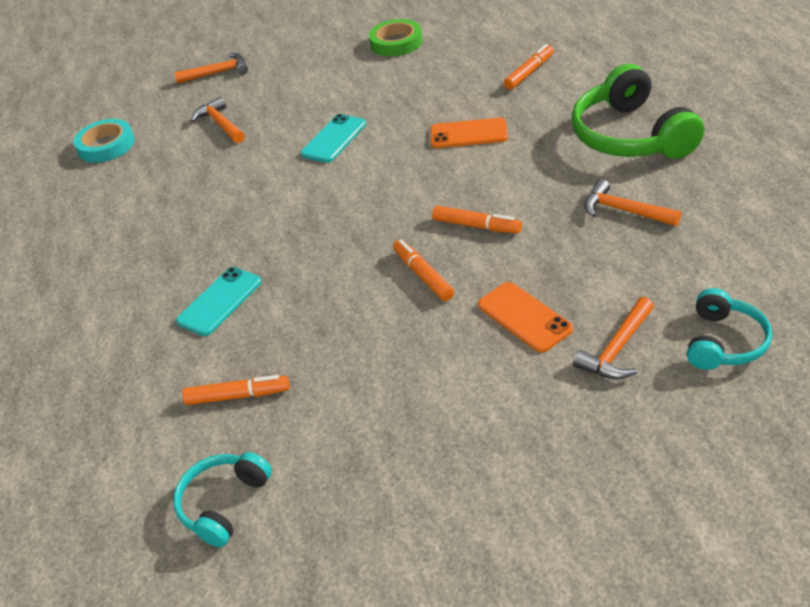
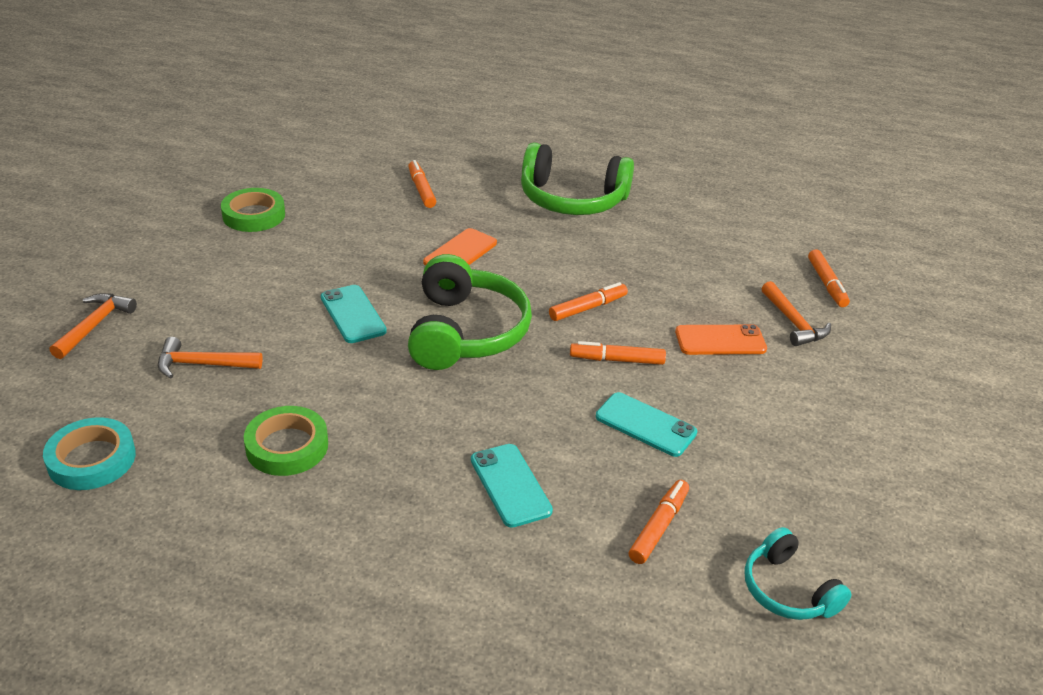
camera: 65 degrees left, 5 degrees down
orange hammer [584,179,681,226] -> none
turquoise headphones [687,288,772,370] -> orange marker [808,249,850,307]
none -> green tape [244,406,328,476]
none -> green headphones [408,254,532,370]
none -> turquoise phone [596,392,697,457]

